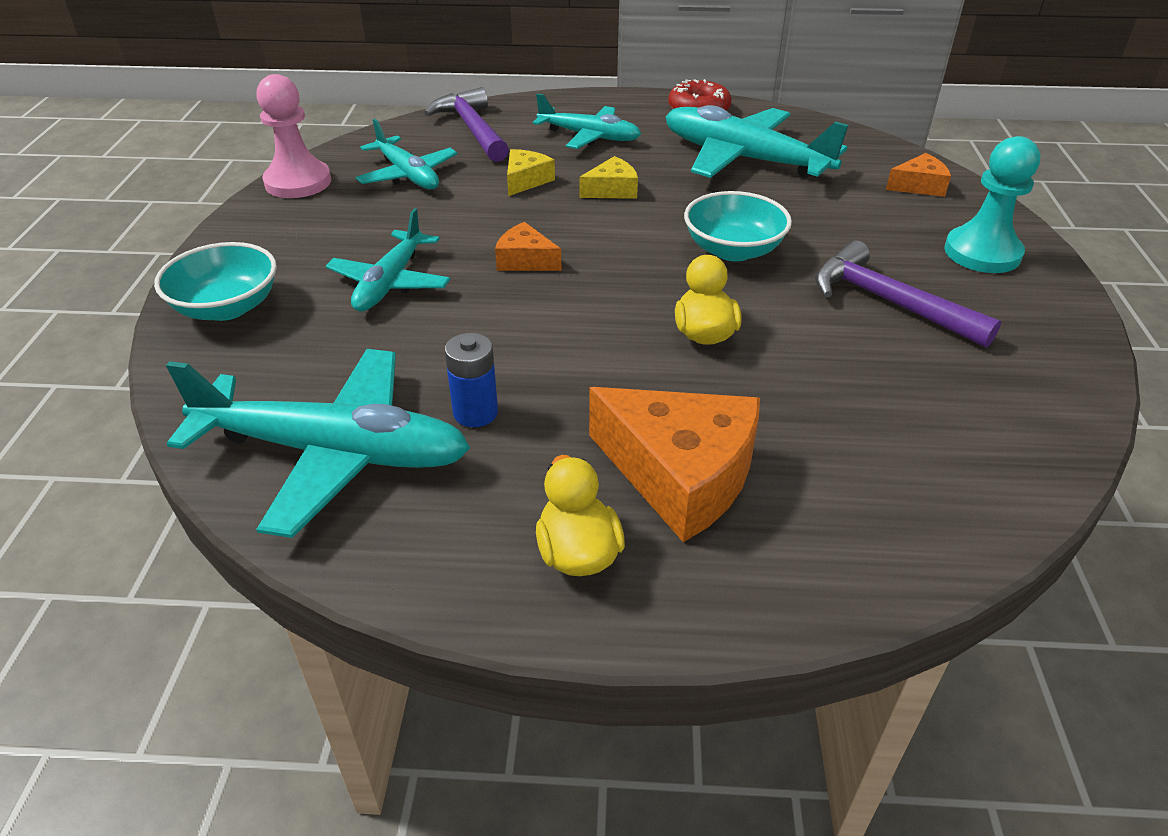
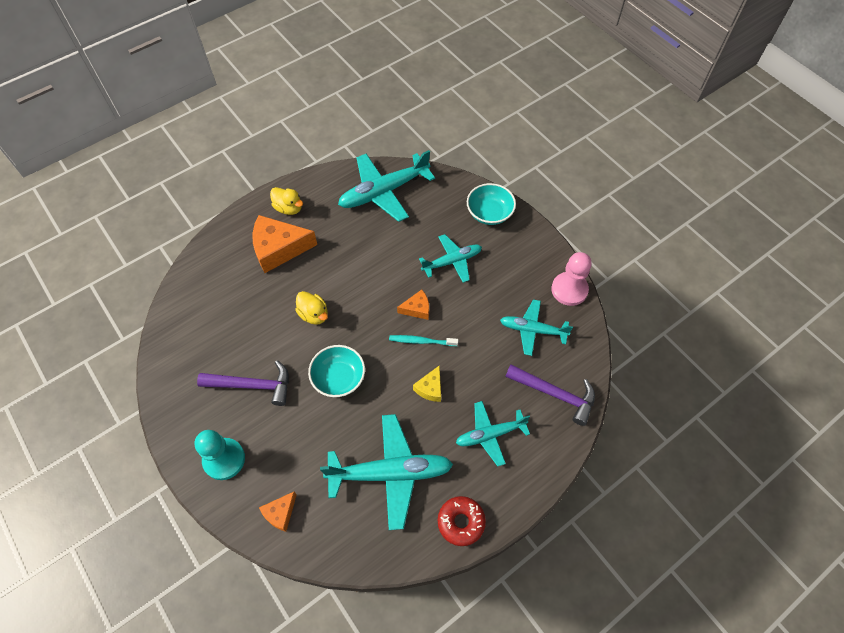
camera: 140 degrees right, 20 degrees up
turquoise plane [326,208,451,311] -> turquoise plane turned 90 degrees clockwise [419,234,482,283]
blue battery [445,333,498,427] -> none
yellow cheese [507,149,555,196] -> none
none -> turquoise toothbrush [389,335,458,346]

